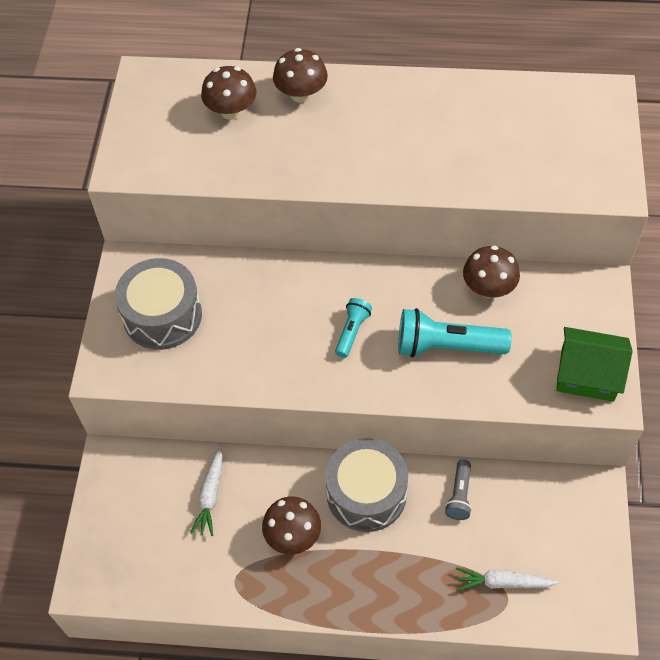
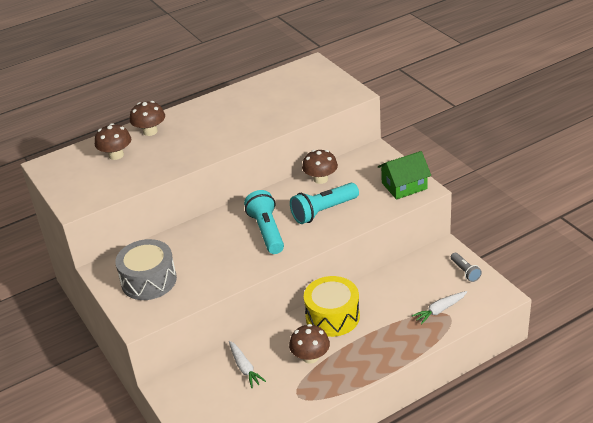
camera: 35 degrees left, 20 degrees down
grey drum [325,438,408,532] -> yellow drum [304,276,360,337]
turquoise flashlight [335,298,372,358] -> turquoise flashlight [244,190,284,254], size x1.82
grey flashlight [445,460,472,520] -> grey flashlight moved to [451,253,482,282]

